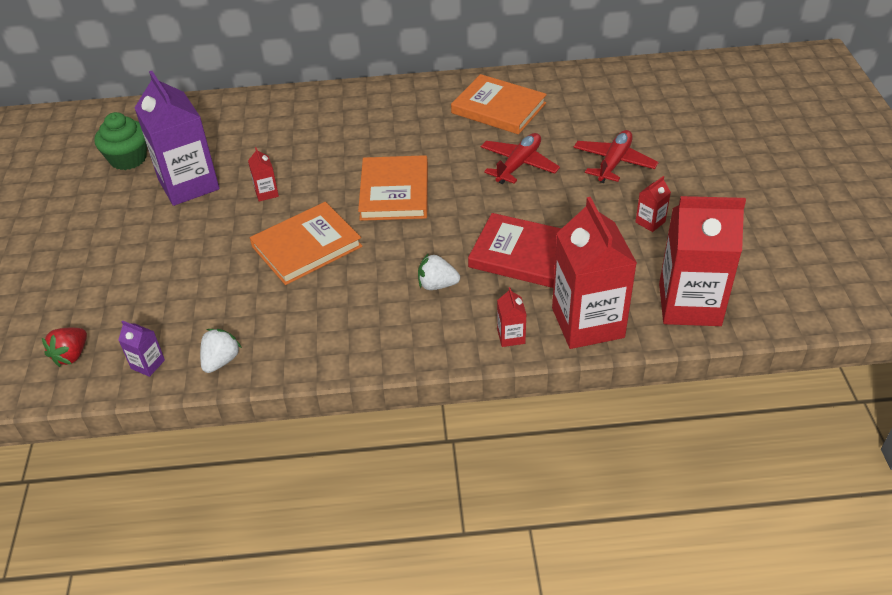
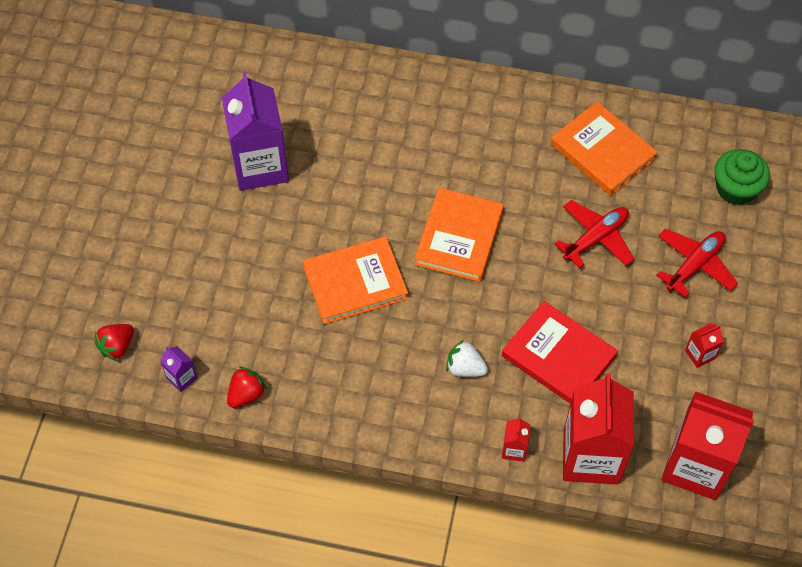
camera: 15 degrees right, 15 degrees up
green cupcake [94,112,147,170] -> green cupcake moved to [714,149,770,205]
white strawberry [200,329,242,373] -> red strawberry [227,367,267,408]
red carton [248,147,279,202] -> none

